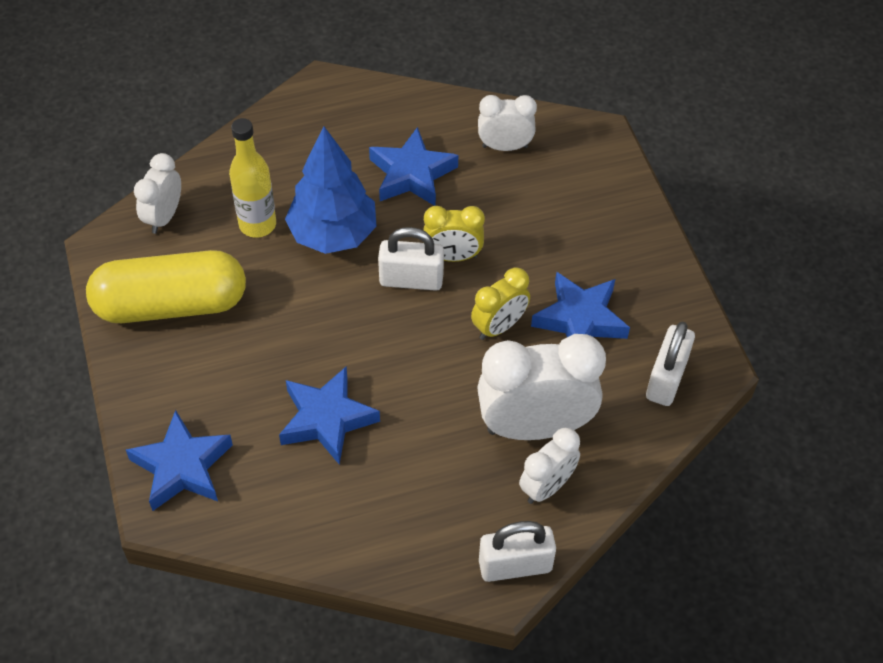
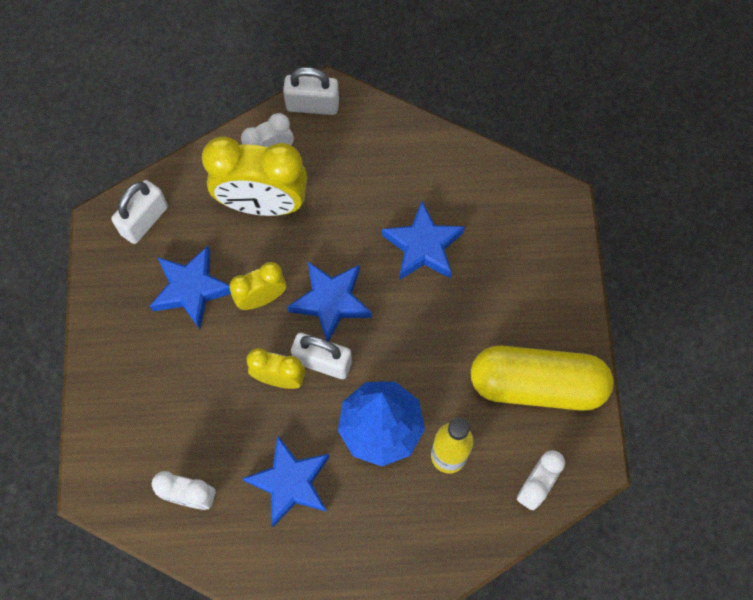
camera: 165 degrees left, 15 degrees up
blue star [126,410,233,511] -> blue star moved to [287,262,372,341]
white clock [477,334,606,440] -> yellow clock [202,137,308,216]

